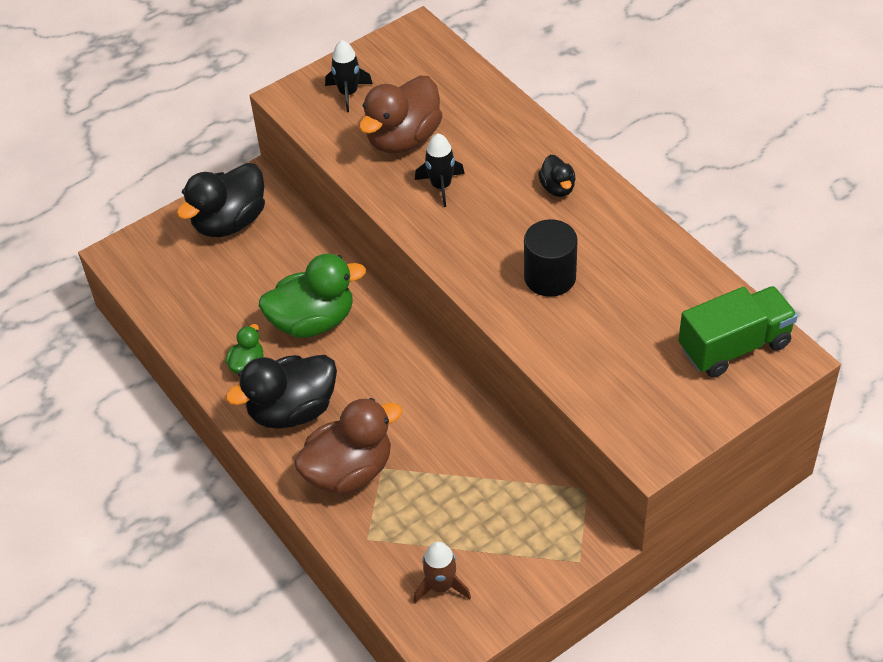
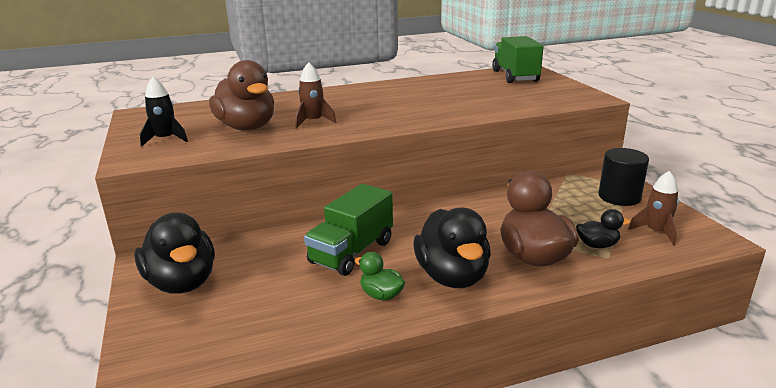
camera: 75 degrees left, 25 degrees down
green duck [259,253,366,338] -> green truck [304,184,393,276]
black rocket [415,133,465,207] -> brown rocket [295,62,336,129]
black cylinder [524,219,578,297] -> black cylinder moved to [598,148,649,206]
black duck [538,155,576,197] -> black duck moved to [576,209,631,248]

